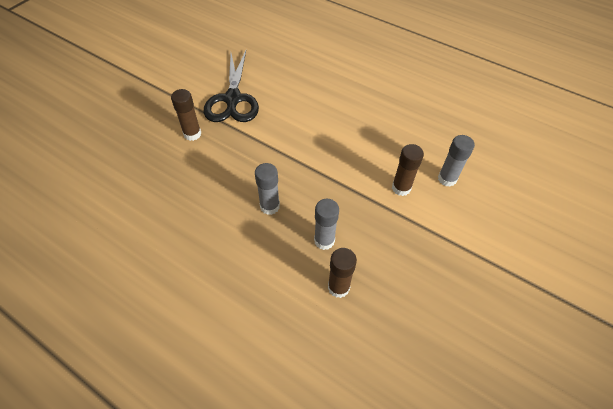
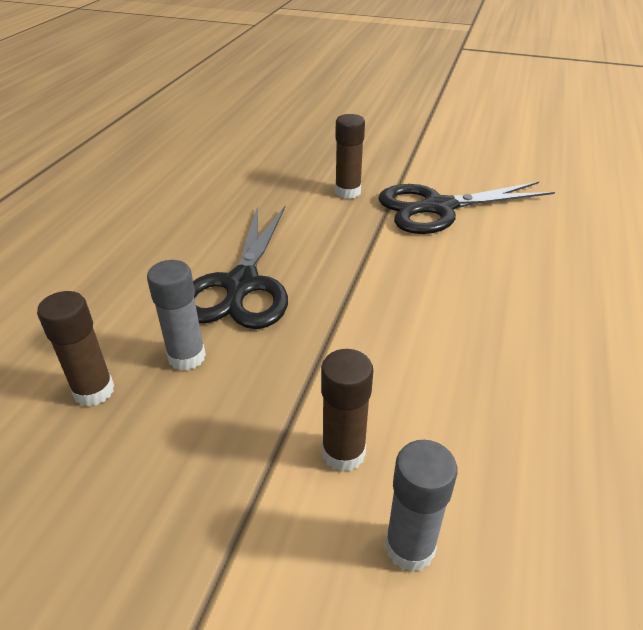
camera: 75 degrees right, 15 degrees down
grey glue stick [255,163,280,215] -> black scissors [193,206,288,329]

